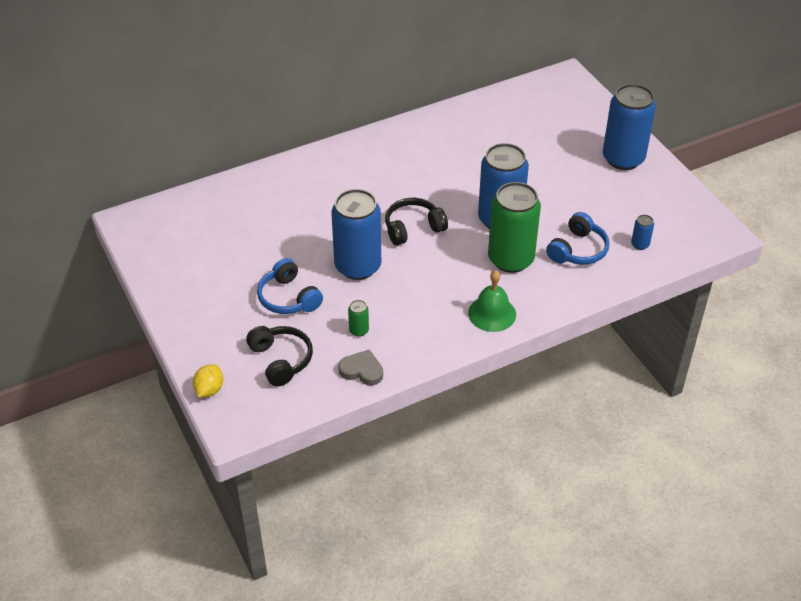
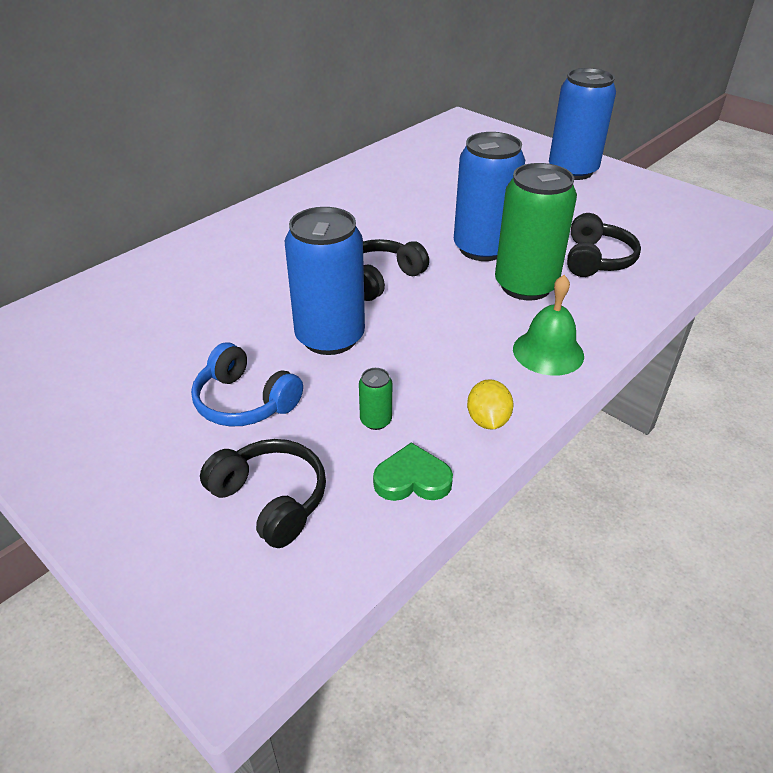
camera: 20 degrees left, 5 degrees down
yellow lemon [193,365,223,397] -> yellow lemon moved to [467,379,514,430]
grey heart [338,350,383,386] -> green heart [373,443,453,501]
blue headphones [546,212,610,265] -> black headphones [567,213,641,277]
blue can [631,215,654,250] -> none

